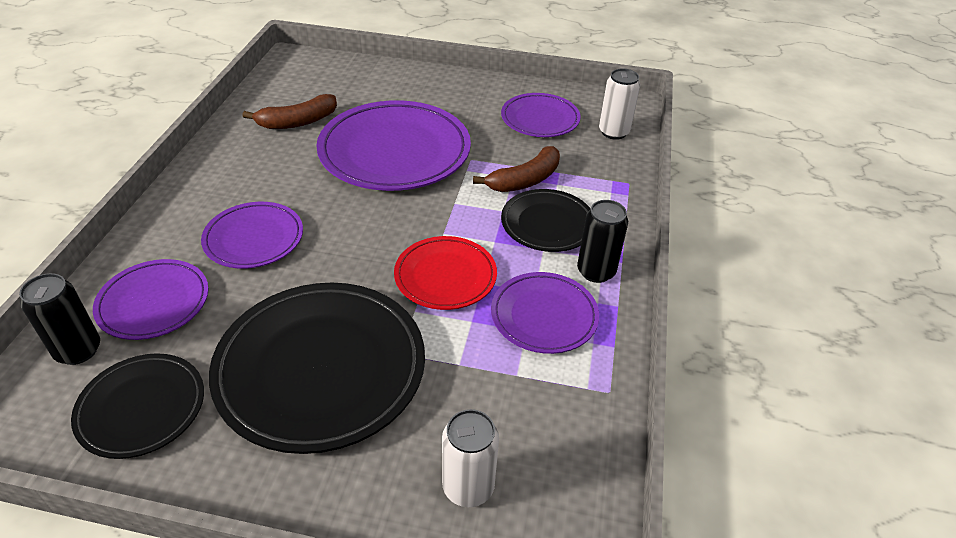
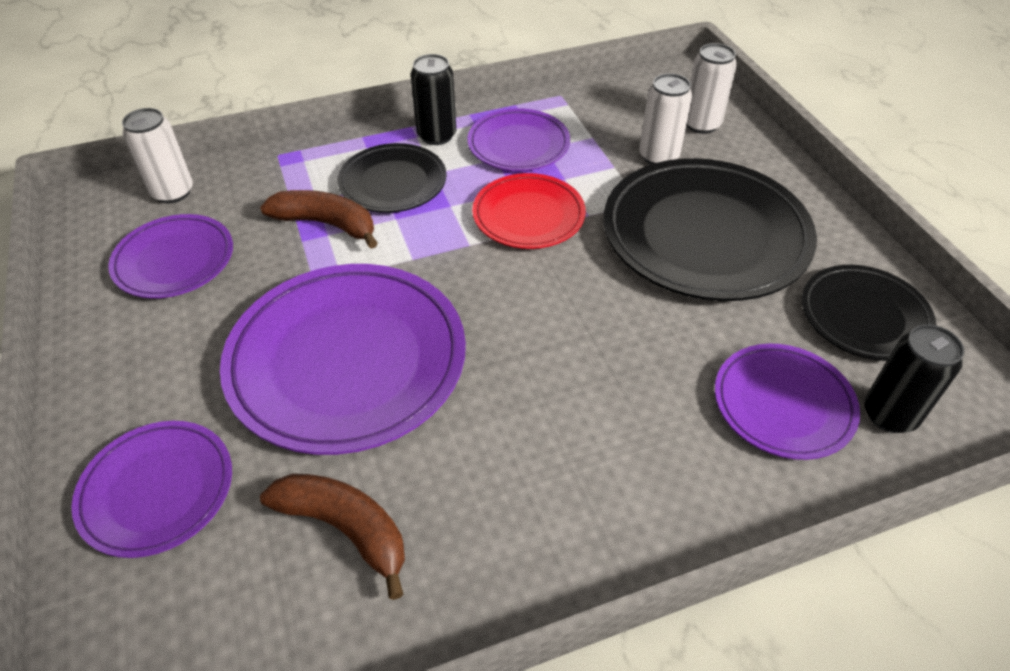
camera: 120 degrees left, 5 degrees up
purple plate [201,202,303,269] -> purple plate moved to [71,421,232,558]
none -> white can [639,73,692,164]

